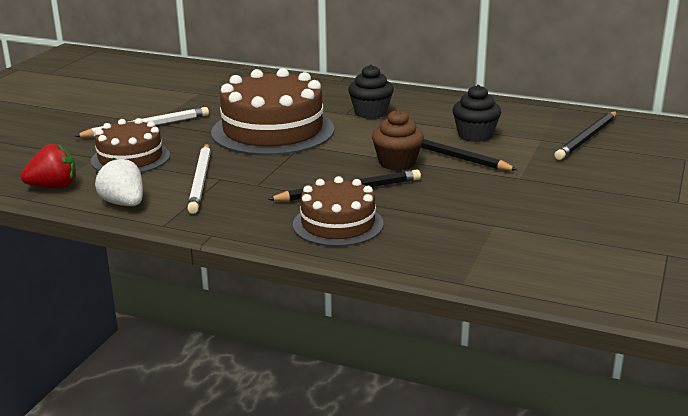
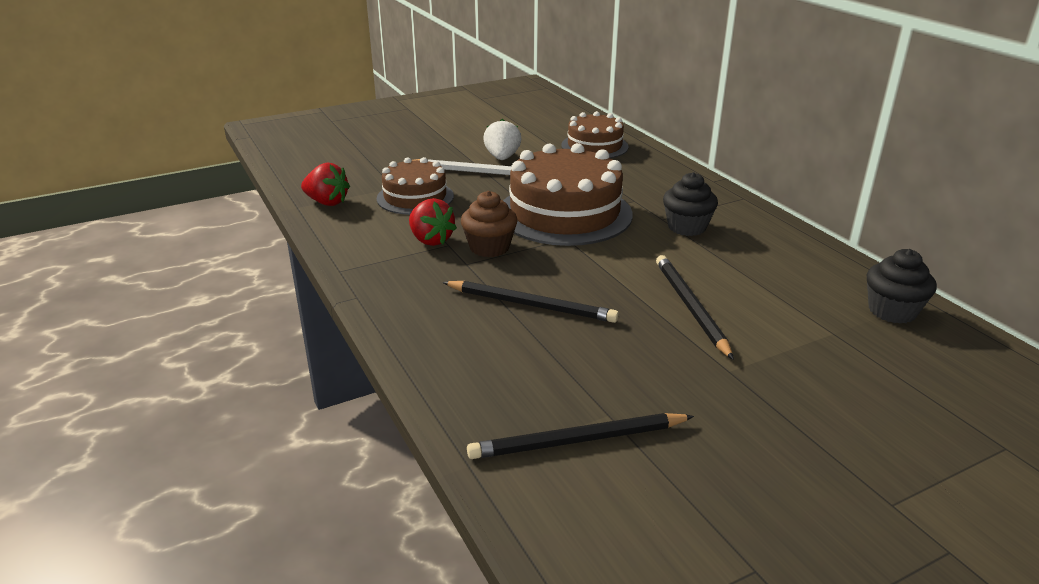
camera: 40 degrees right, 5 degrees up
white strawberry [95,157,143,206] -> white strawberry moved to [483,119,521,160]
white pencil [187,144,211,214] -> red strawberry [409,198,457,246]
brown cake [293,176,383,247] -> brown cake moved to [561,111,629,158]
brown cupcake [372,109,424,170] -> brown cupcake moved to [461,191,518,257]
black cupcake [452,85,501,142] -> black cupcake moved to [867,249,937,324]
black pencil [554,111,617,160] -> black pencil moved to [467,413,694,459]

